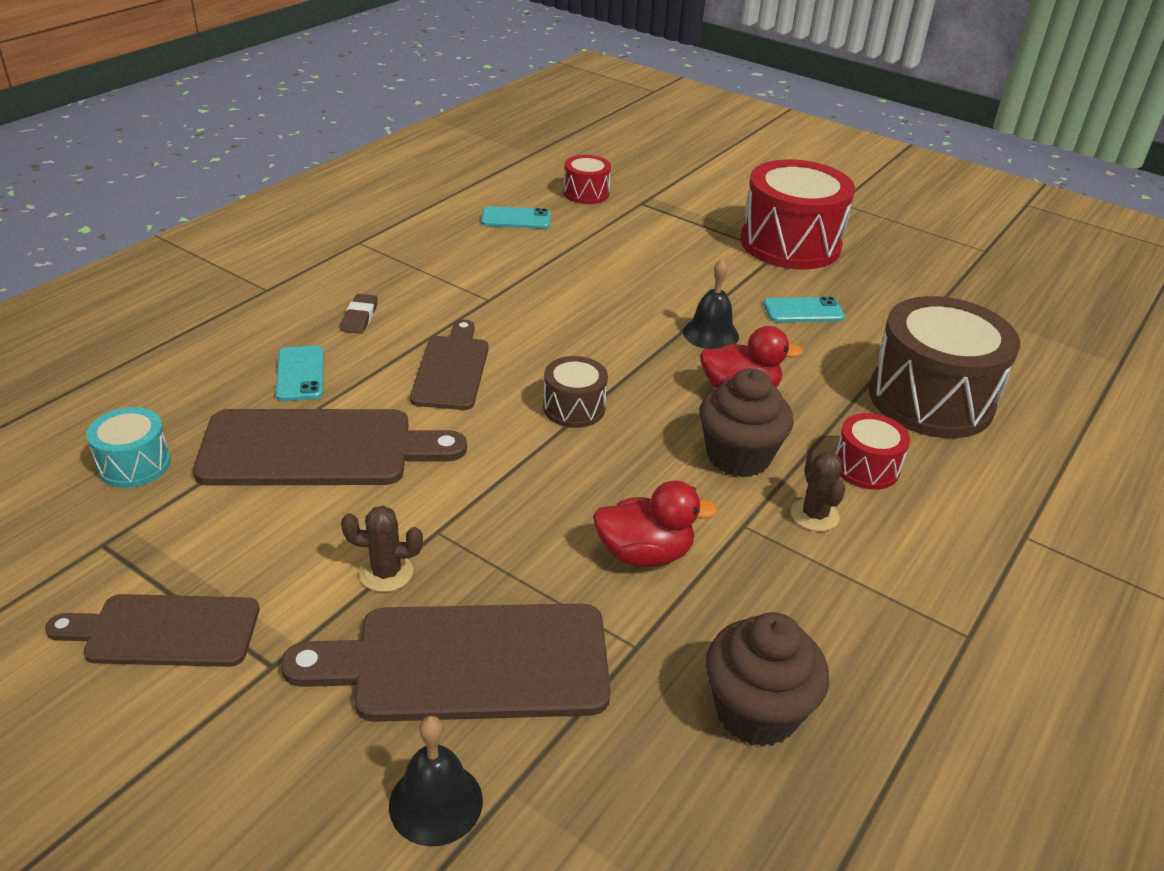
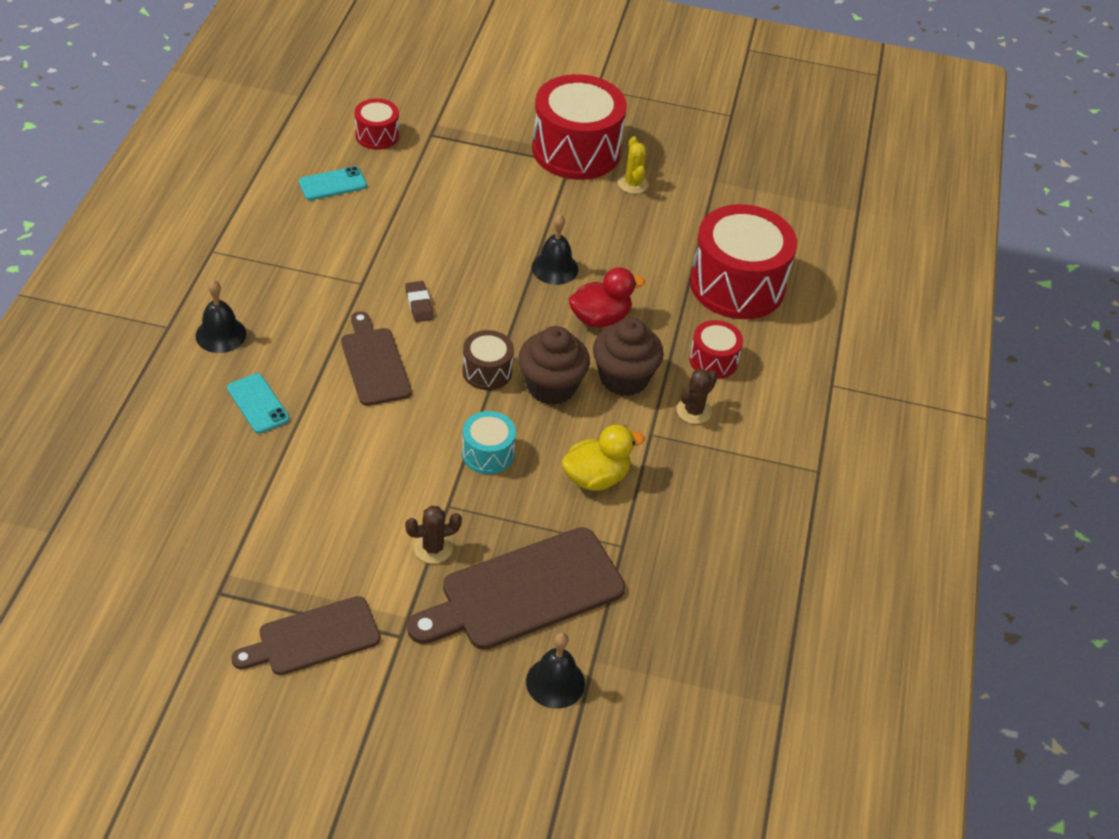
camera: 25 degrees left, 10 degrees up
turquoise drum [86,407,171,488] -> turquoise drum moved to [462,411,516,474]
brown cutting board [193,409,467,486] -> none
brown eraser [341,294,378,334] -> brown eraser moved to [405,281,434,322]
red duck [593,480,718,567] -> yellow duck [562,424,645,491]
brown cupcake [706,612,829,747] -> brown cupcake moved to [518,326,590,405]
turquoise phone [763,297,845,322] -> none
brown cactus [791,450,845,531] -> brown cactus turned 75 degrees clockwise [677,369,718,424]
brown drum [869,296,1020,438] -> red drum [690,204,797,319]
none -> black bell [195,280,246,353]
none -> yellow cactus [618,136,649,194]

